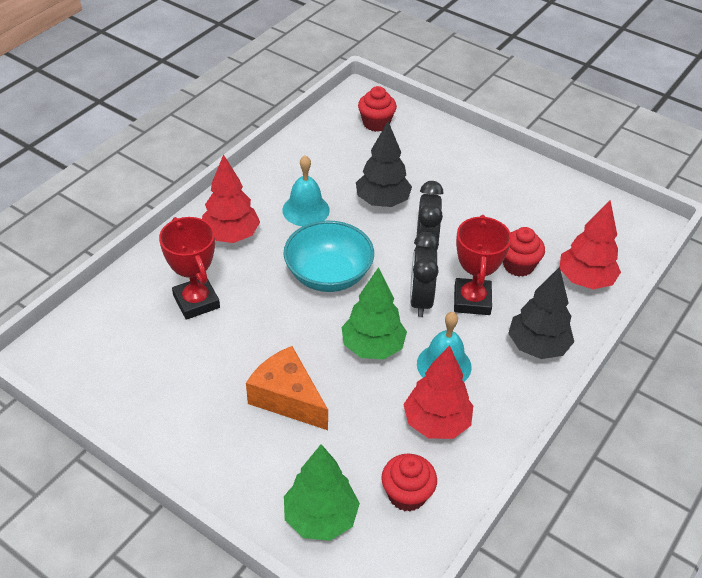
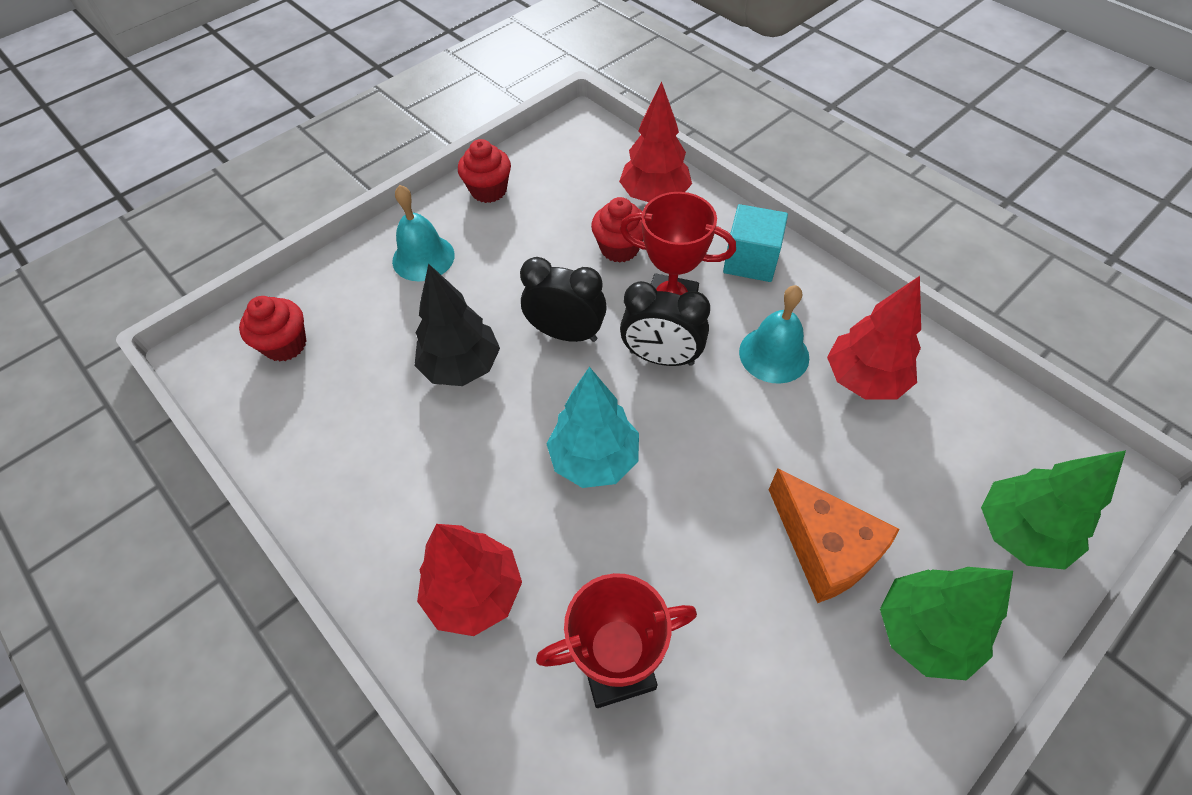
camera: 75 degrees left, 10 degrees up
orange cheese [246,346,328,430] -> orange cheese turned 90 degrees counterclockwise [769,469,900,603]
turquoise bell [282,155,330,226] -> turquoise bell moved to [392,185,455,281]
turquoise bowl [284,221,374,292] -> turquoise tree [547,367,639,488]
green tree [342,267,407,359] -> green tree moved to [880,567,1013,680]
red cupcake [381,454,437,512] -> red cupcake moved to [458,139,511,203]
black tree [508,267,574,359] -> turquoise cube [723,204,788,282]

